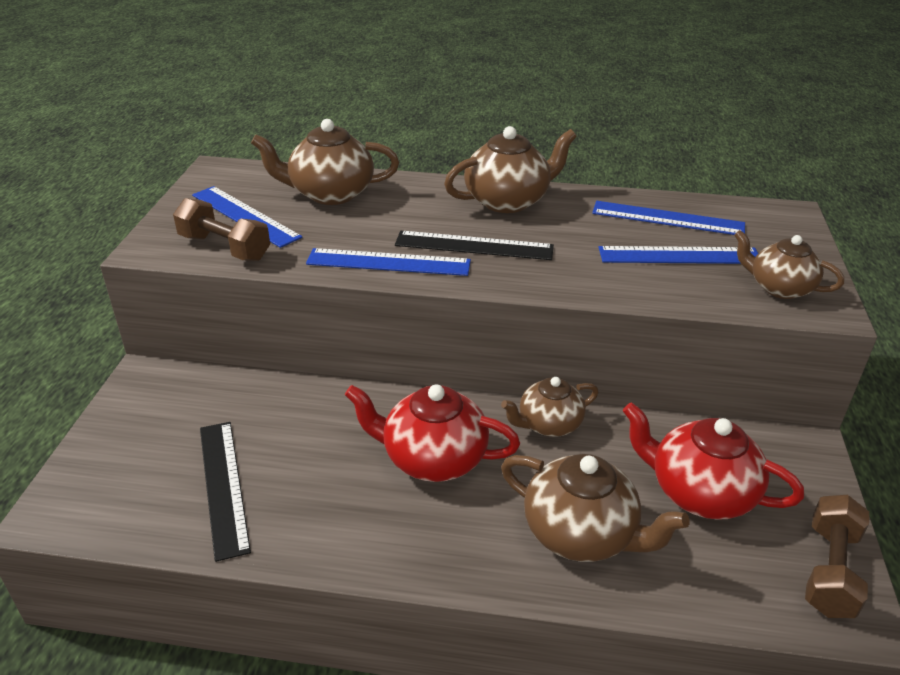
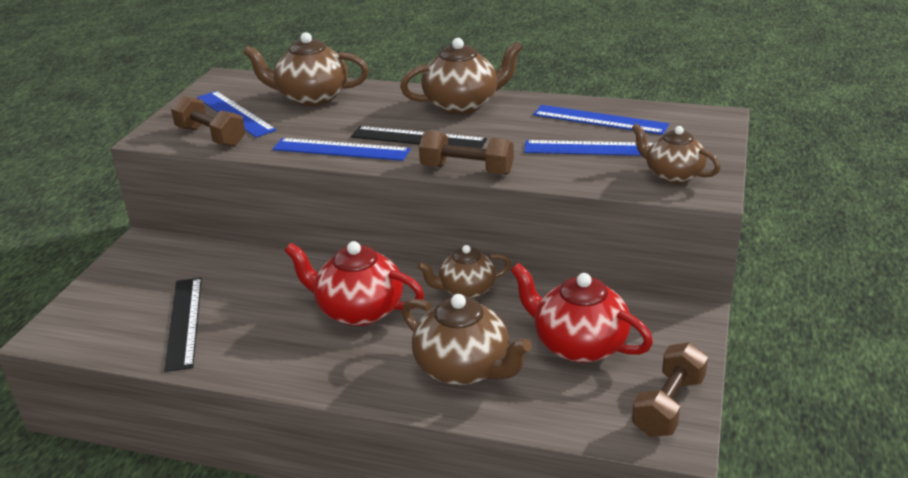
camera: 10 degrees right, 5 degrees down
none -> brown dumbbell [419,131,514,175]

